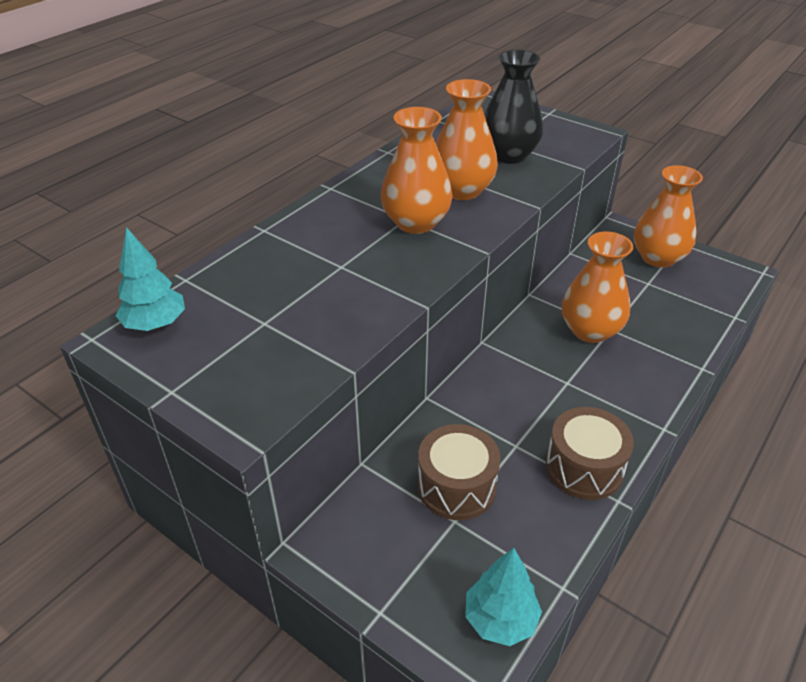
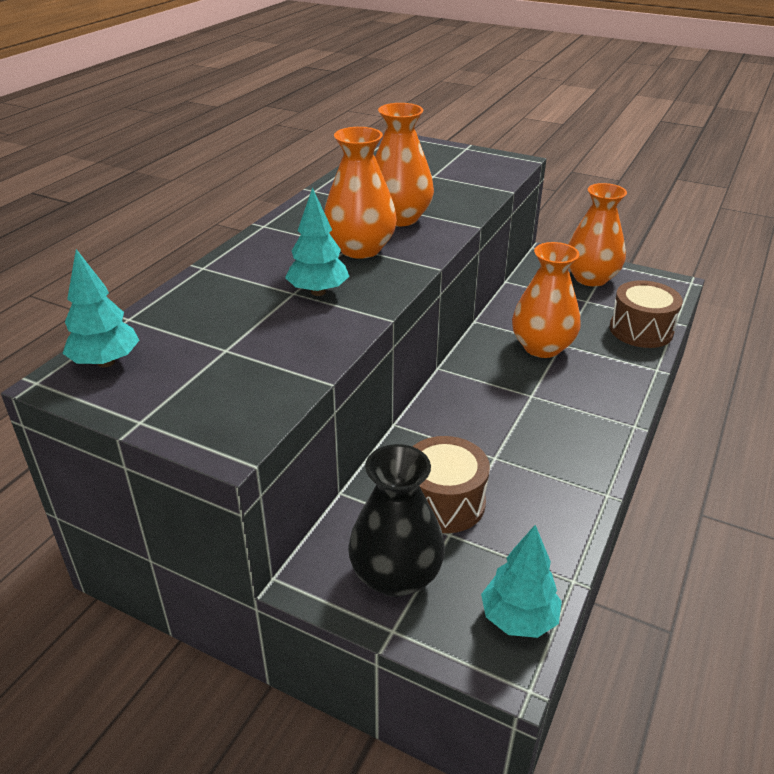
camera: 10 degrees left, 5 degrees down
black vase [484,50,543,164] -> black vase moved to [348,444,445,597]
brown drum [546,407,634,500] -> brown drum moved to [610,280,683,348]
none -> turquoise tree [285,187,350,296]

